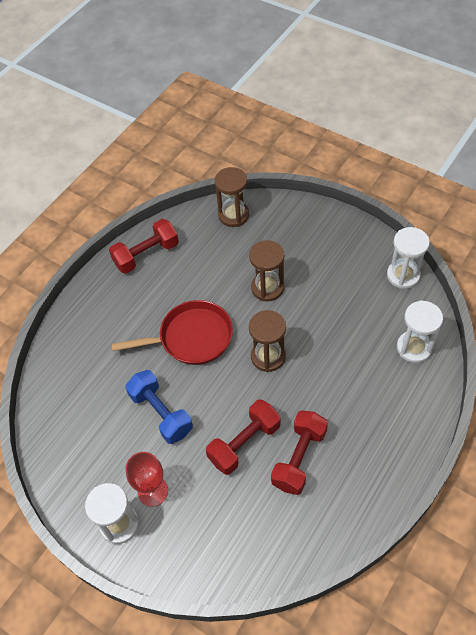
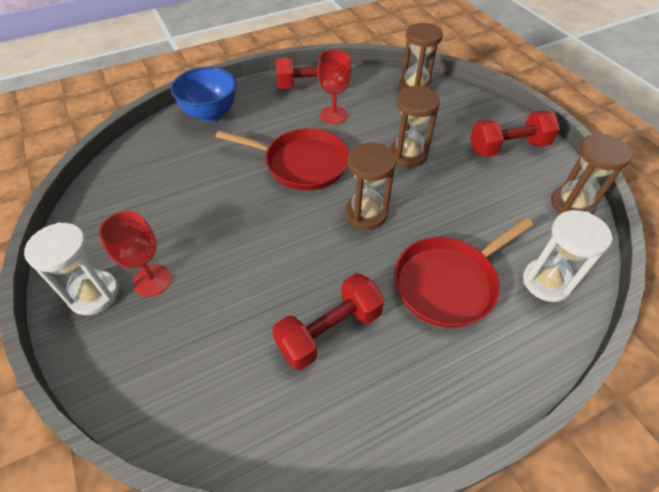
camera: 25 degrees right, 5 degrees down
blue dumbbell [125,370,193,444] -> none
red dumbbell [206,400,281,475] -> red dumbbell moved to [470,111,560,157]
white hourglass [387,227,430,289] -> brown hourglass [551,133,633,214]
none -> blue bowl [171,67,237,122]
none -> red goblet [317,49,351,124]
none -> red pan [394,218,533,328]

